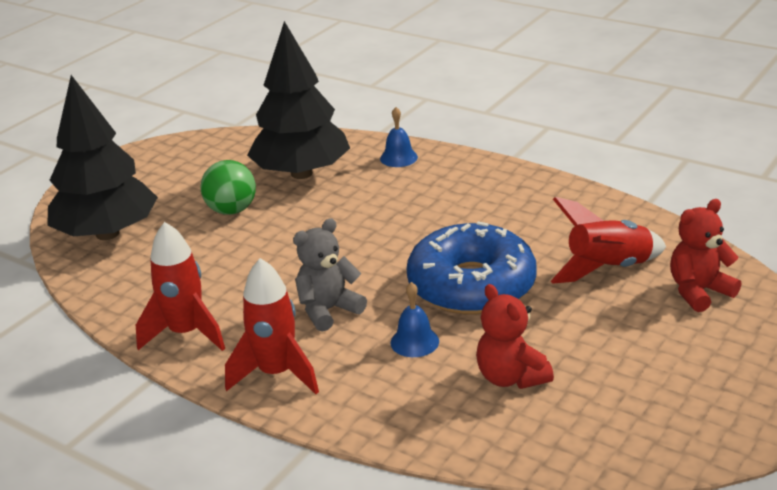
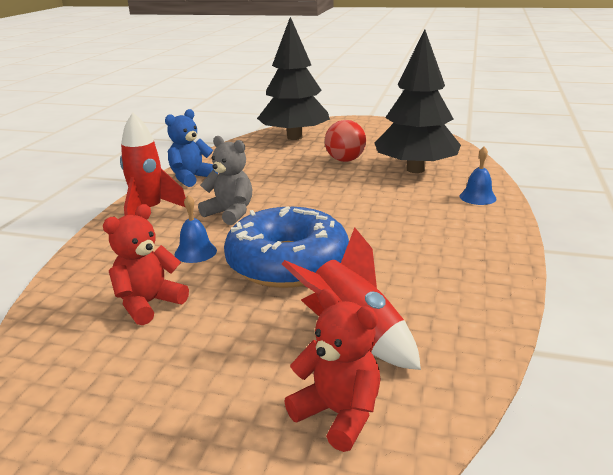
camera: 70 degrees right, 5 degrees down
red rocket [136,222,225,351] -> blue teddy bear [165,109,218,187]
green ball [201,160,256,215] -> red ball [325,120,366,162]

